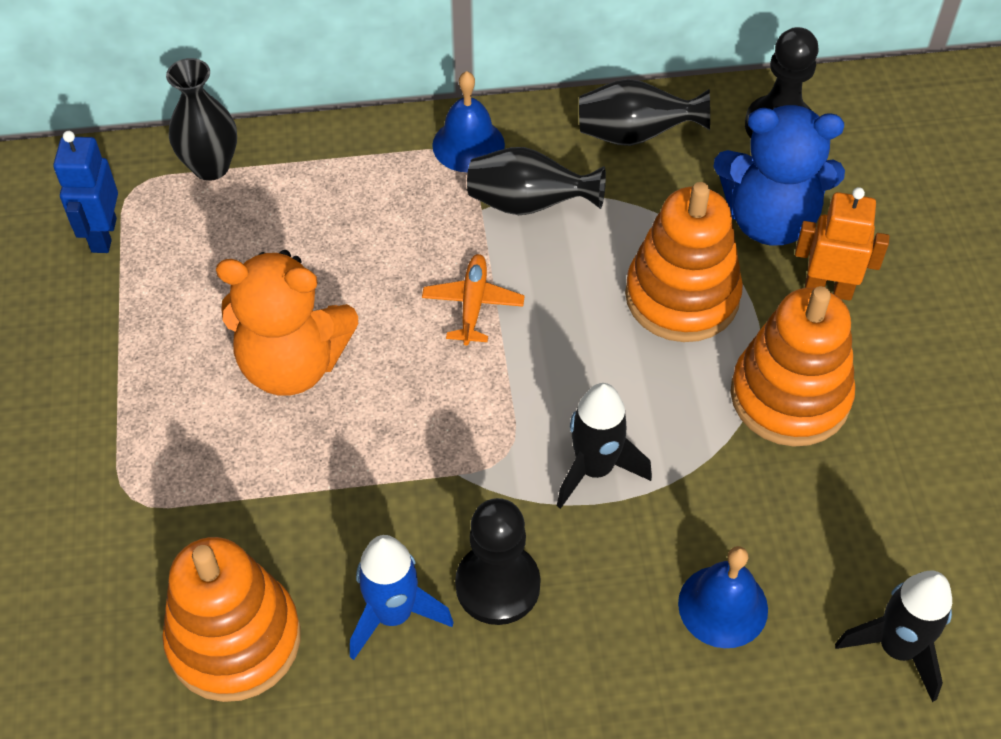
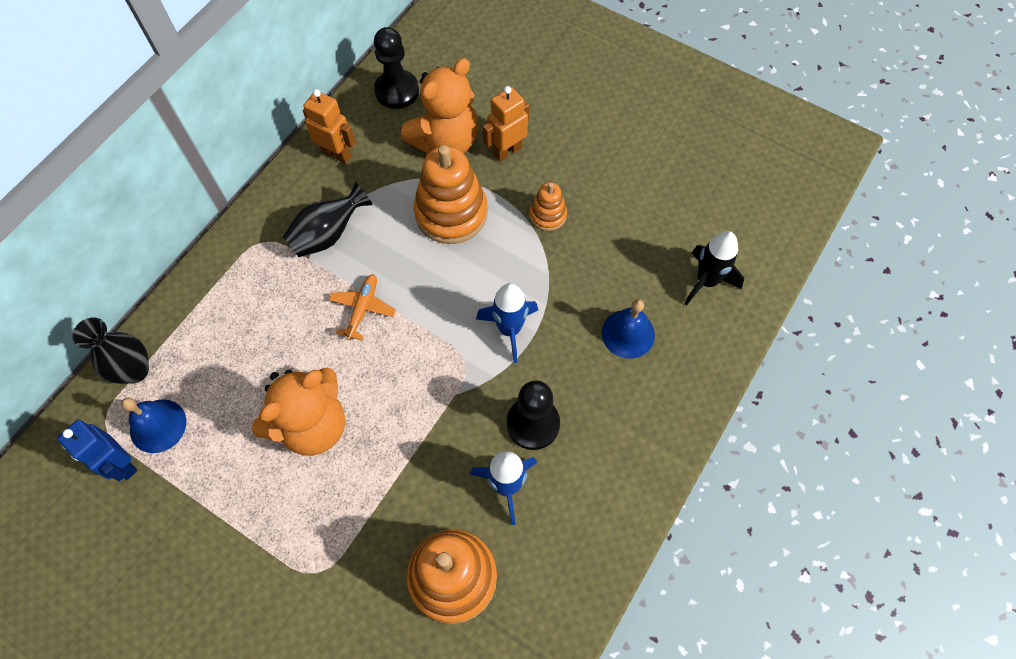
camera: 50 degrees left, 10 degrees up
orange plane [422,254,525,346] -> orange plane turned 60 degrees clockwise [329,274,396,340]
blue bell [432,71,505,172] -> blue bell moved to [121,398,187,453]
black rocket [557,383,652,509] -> blue rocket [476,283,538,363]
black vase [579,79,710,146] -> orange robot [303,89,356,164]
blue teddy bear [714,105,845,246] -> orange teddy bear [401,58,479,154]
orange stacking toy [731,286,855,447] -> orange stacking toy [529,182,567,231], size x0.51

